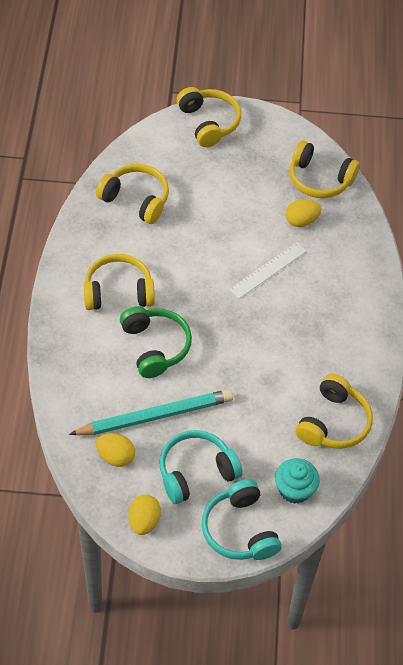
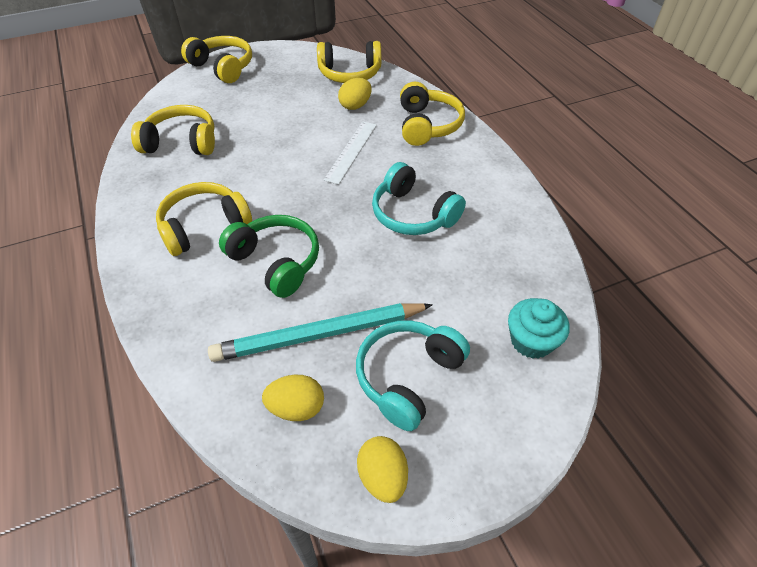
camera: 25 degrees left, 5 degrees down
turquoise pencil [69,389,233,435] -> turquoise pencil turned 150 degrees counterclockwise [208,303,433,362]
turquoise headphones [201,479,282,560] -> turquoise headphones moved to [372,162,466,235]
yellow headphones [296,374,373,449] -> yellow headphones moved to [400,82,465,146]

